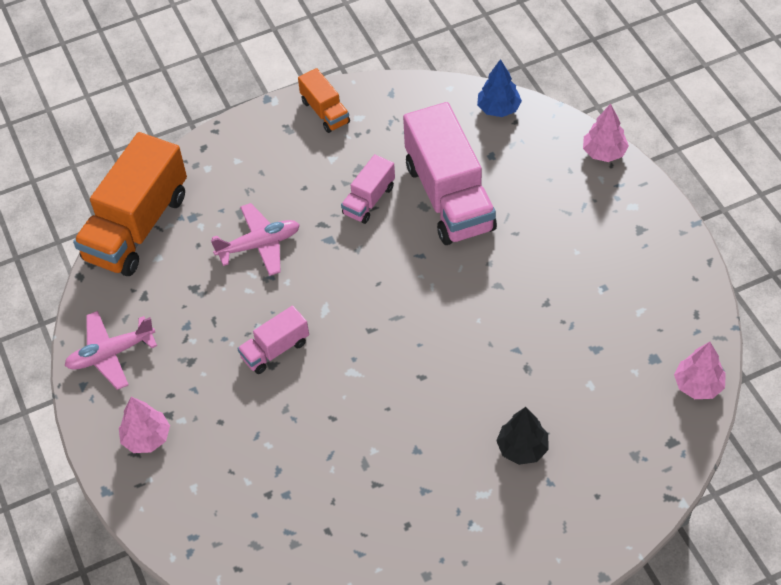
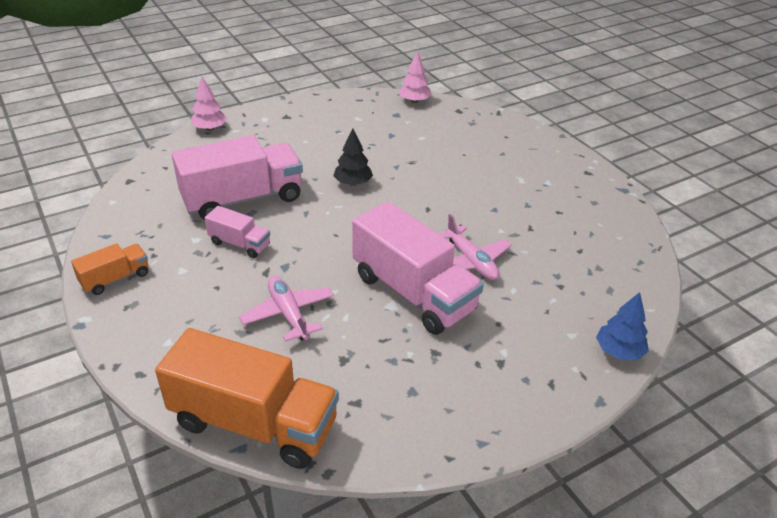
camera: 100 degrees left, 15 degrees down
pink plane [64,311,157,390] -> pink plane moved to [439,214,512,280]
pink tree [119,397,170,453] -> none
pink truck [237,306,309,374] -> pink truck [352,201,484,335], size x2.03
blue tree [477,59,522,117] -> blue tree moved to [596,292,649,360]
black tree [496,407,549,465] -> black tree moved to [333,128,373,186]

